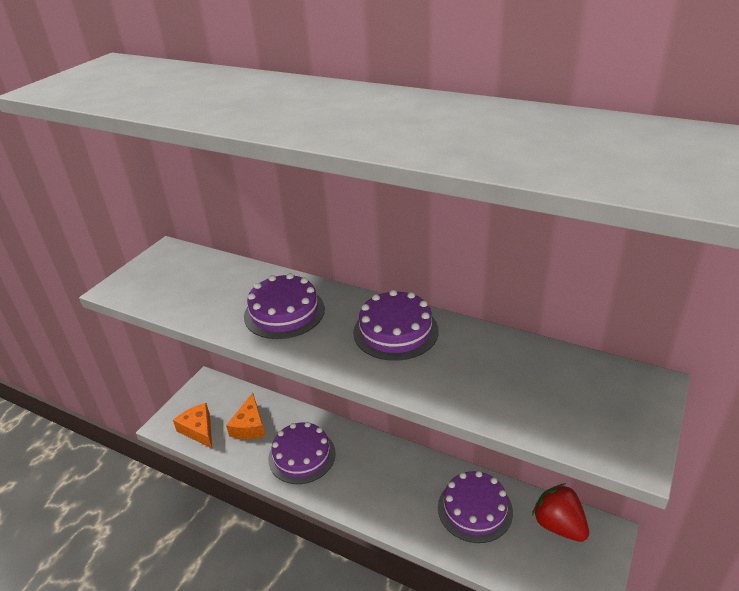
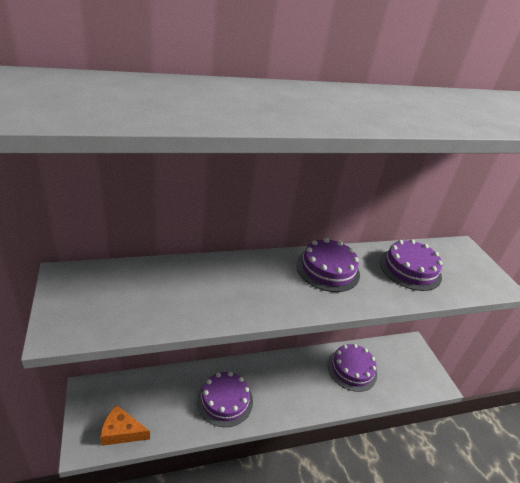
camera: 50 degrees left, 0 degrees up
orange cheese [226,393,265,439] -> none
purple cake [244,273,325,339] -> purple cake moved to [380,239,442,291]
red strawberry [532,483,589,542] -> none

